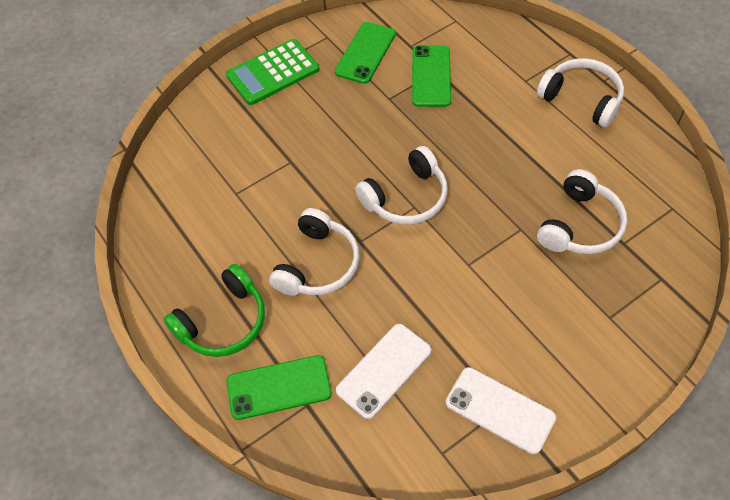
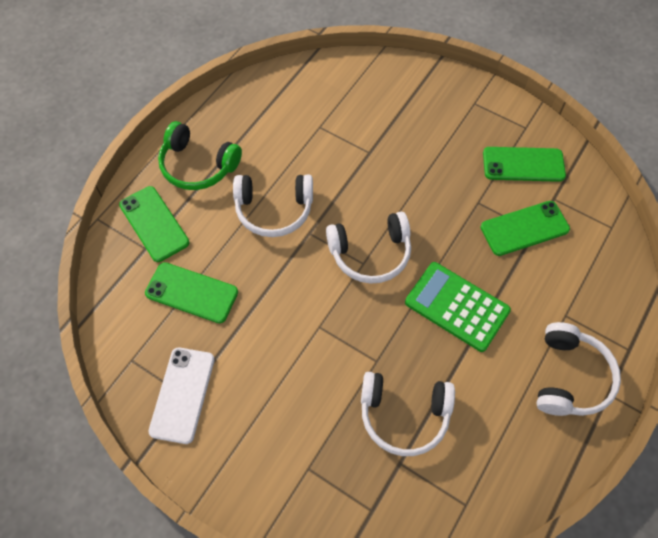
camera: 65 degrees right, 5 degrees up
green calculator [226,39,319,105] -> green calculator moved to [405,262,511,352]
white phone [336,324,431,419] -> green phone [145,262,238,323]
white headphones [355,146,448,224] -> white headphones turned 45 degrees counterclockwise [326,212,411,284]

